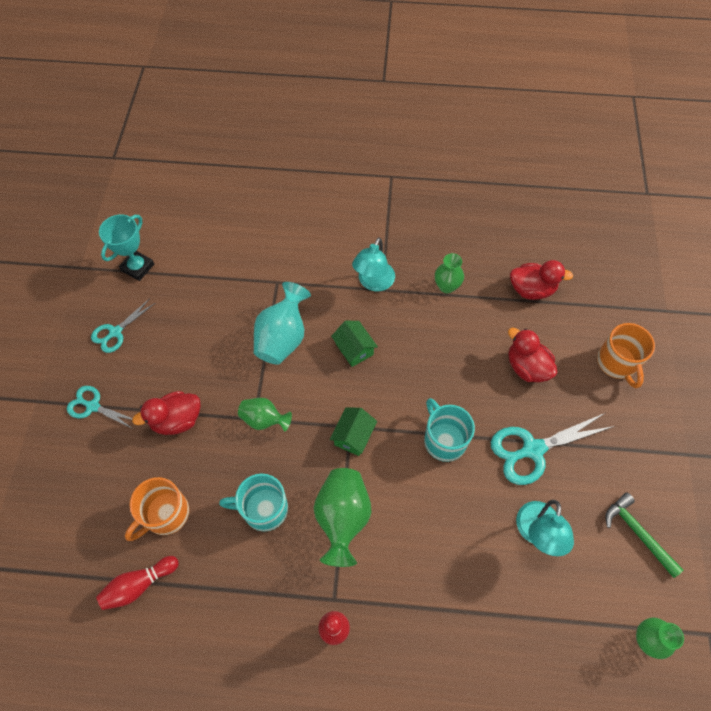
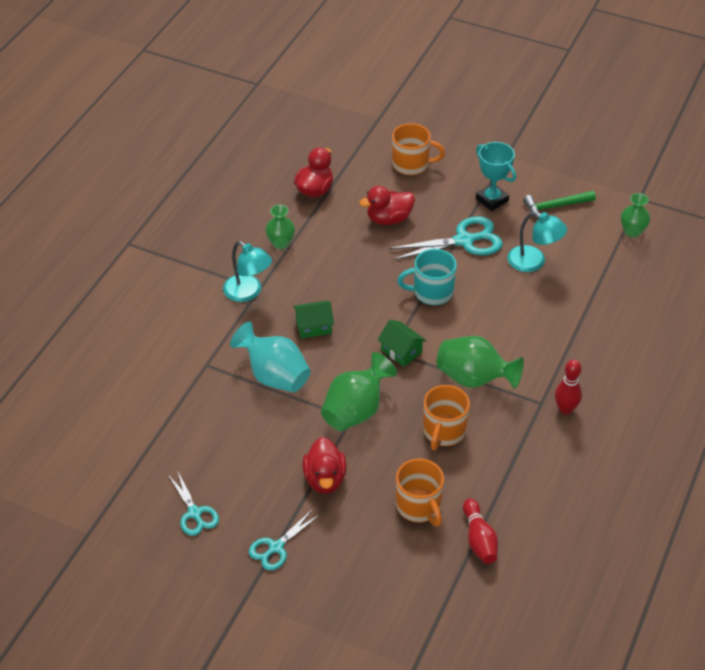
camera: 70 degrees left, 15 degrees down
turquoise trophy [99,214,154,281] -> turquoise trophy moved to [476,142,516,211]
turquoise mug [219,473,288,531] -> orange mug [423,385,470,450]
green vase [238,398,292,431] -> green vase [321,352,397,431], size x1.64
turquoise scissors [491,413,615,485] -> turquoise scissors turned 105 degrees counterclockwise [388,216,503,260]

